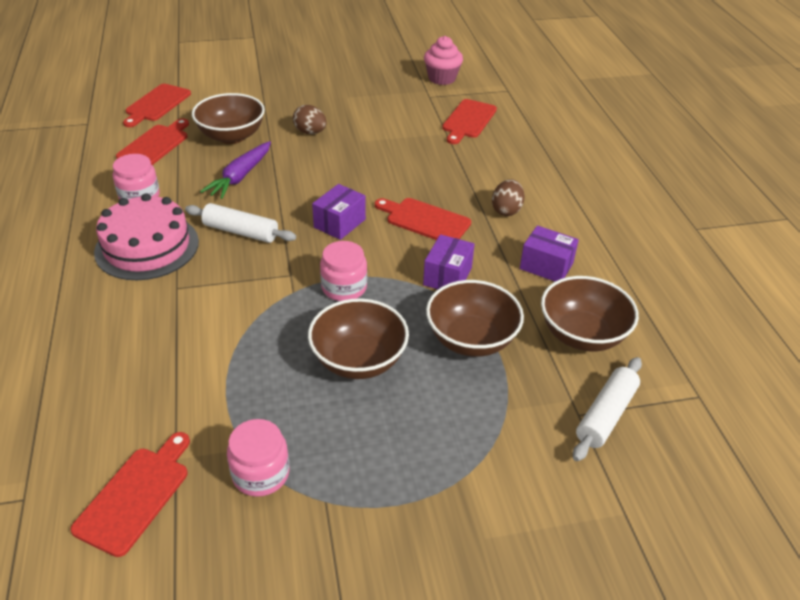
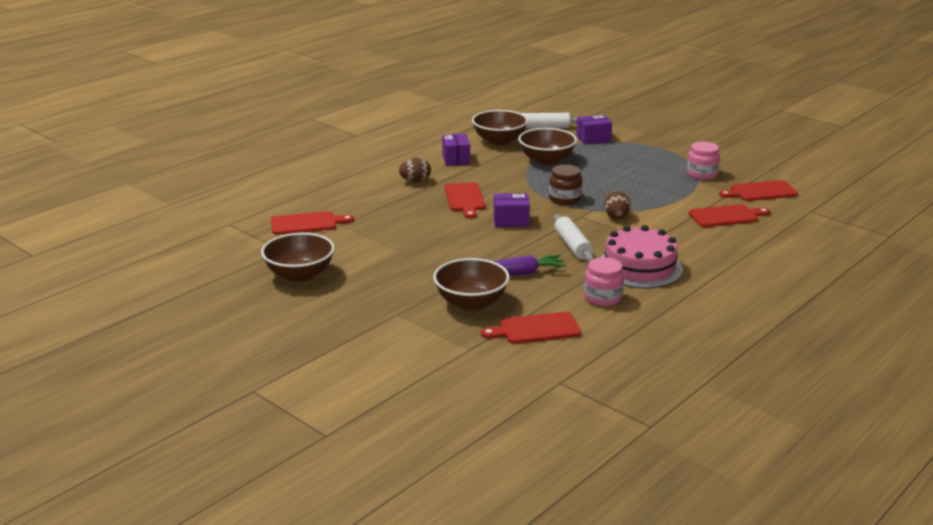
camera: 125 degrees left, 15 degrees down
red cutting board [123,84,191,127] -> red cutting board moved to [688,204,770,227]
brown egg [293,105,327,134] -> brown egg moved to [604,191,631,219]
brown bowl [308,298,409,379] -> brown bowl moved to [261,233,334,282]
pink jar [320,241,367,301] -> brown jar [549,165,582,205]
purple box [423,234,475,289] -> purple box moved to [576,115,612,145]
pink cupcake [424,36,463,85] -> none

